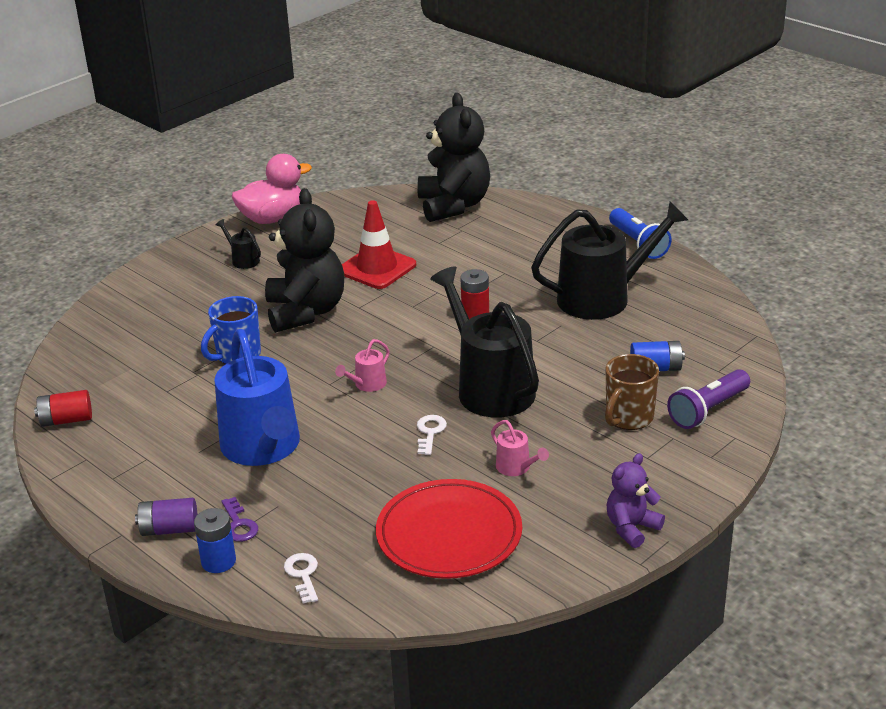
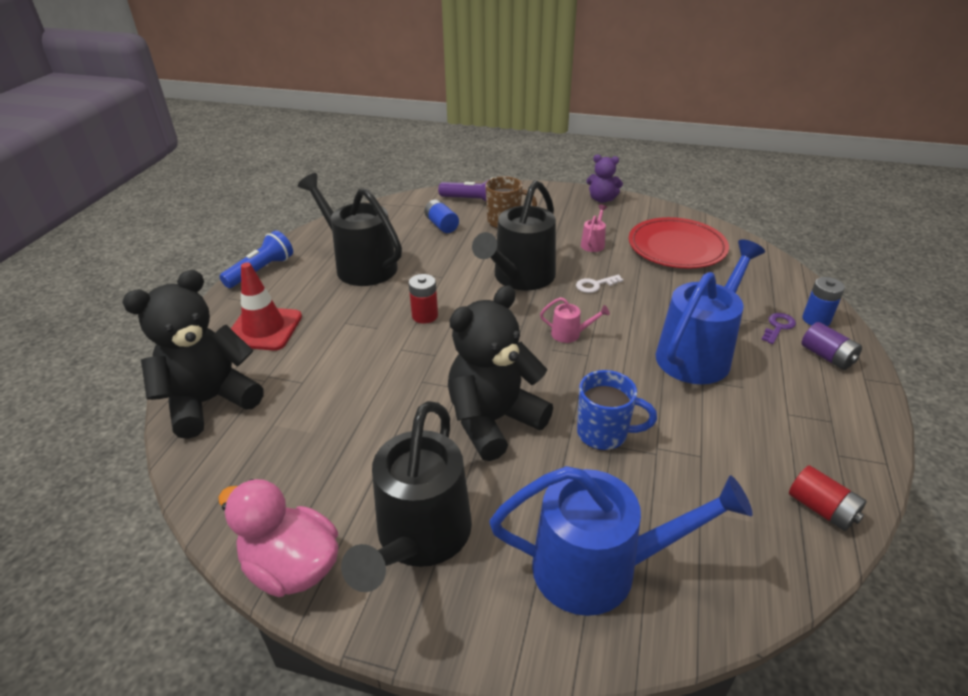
camera: 120 degrees left, 5 degrees up
black watering can [216,219,261,269] -> black watering can [341,401,472,592], size x2.42
white key [284,553,318,604] -> none
red traffic cone [342,200,416,289] -> red traffic cone moved to [231,262,302,351]
none -> blue watering can [489,466,753,616]

